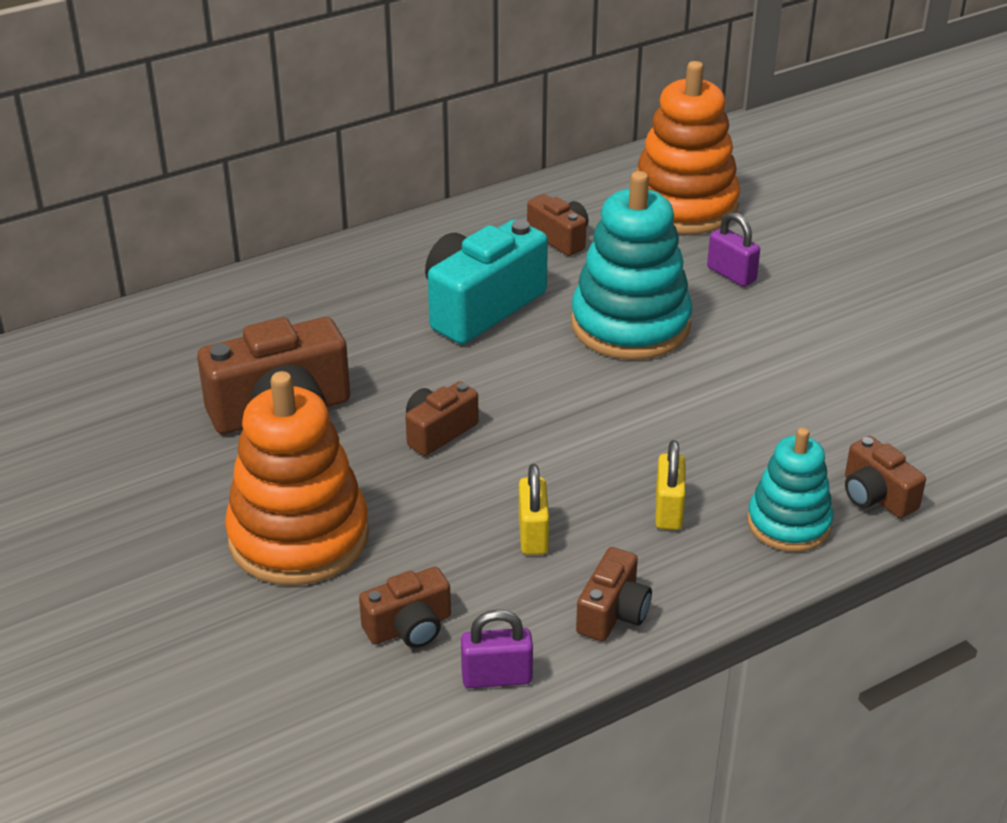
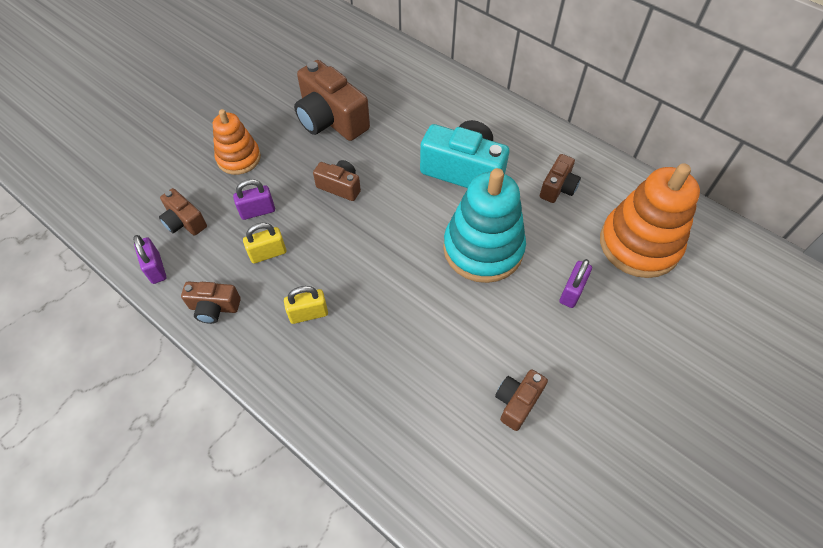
camera: 70 degrees right, 20 degrees up
orange stacking toy [225,371,369,586] -> orange stacking toy [213,109,261,175], size x0.60
turquoise stacking toy [747,428,833,552] -> none
brown camera [845,436,926,518] -> brown camera moved to [495,369,548,431]
none -> purple padlock [233,179,275,220]

